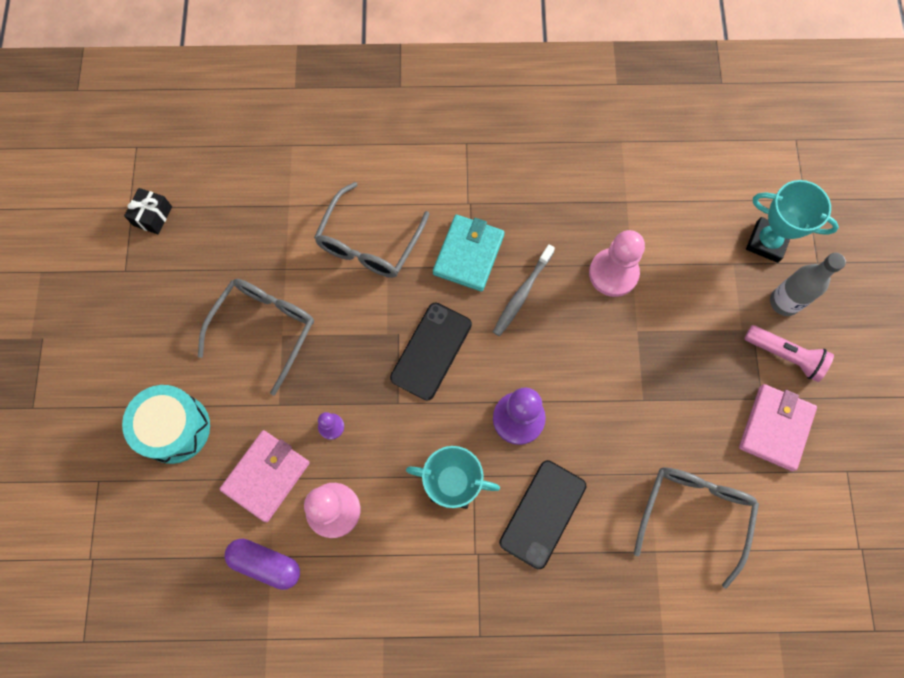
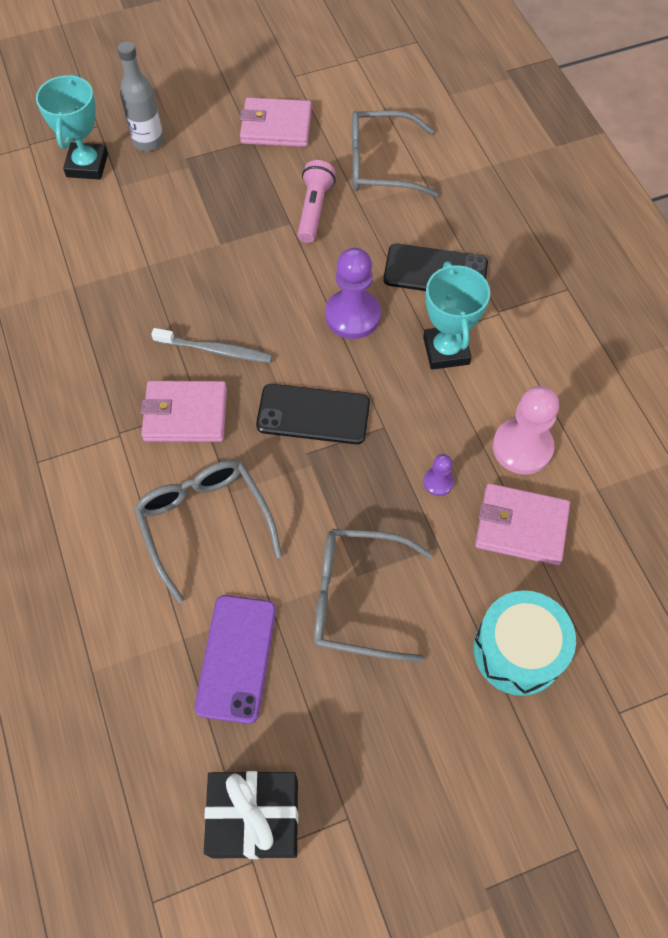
camera: 110 degrees left, 10 degrees down
black gift [124,188,172,234] -> black gift [204,771,299,859], size x1.73
purple capsule [225,539,300,590] -> none
grey glasses [314,182,429,278] -> grey glasses turned 120 degrees counterclockwise [134,460,282,603]
turquoise wallet [433,215,505,292] -> pink wallet [141,381,227,442]
pink pawn [589,230,645,297] -> none
pink flashlight [744,325,834,382] -> pink flashlight moved to [297,160,336,243]
none -> purple phone [195,595,276,724]

